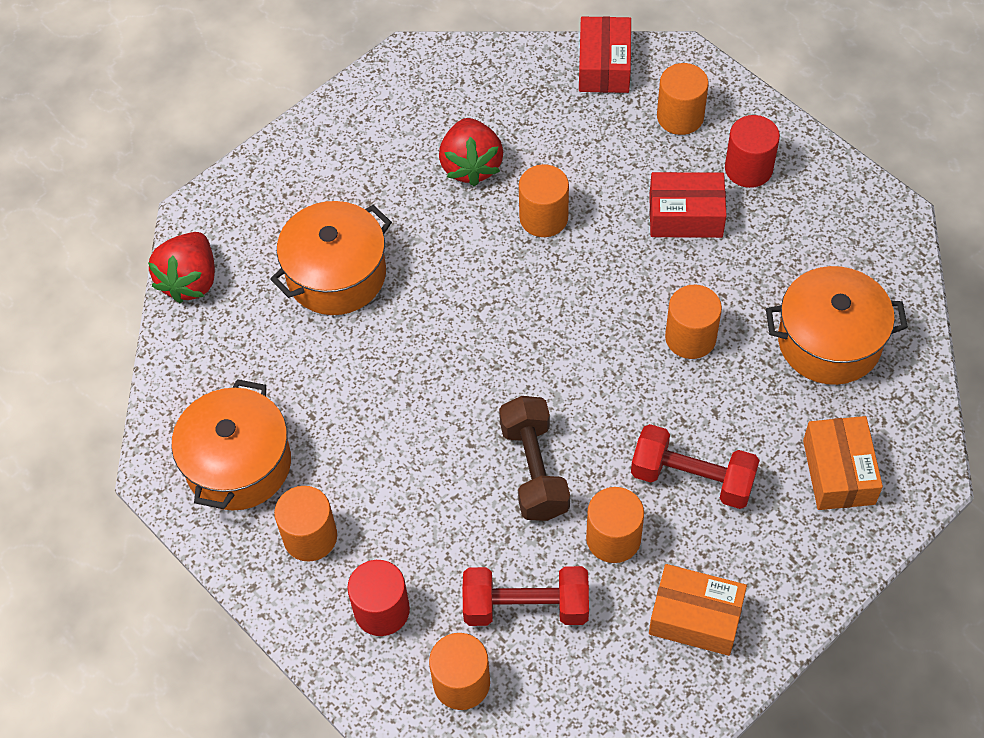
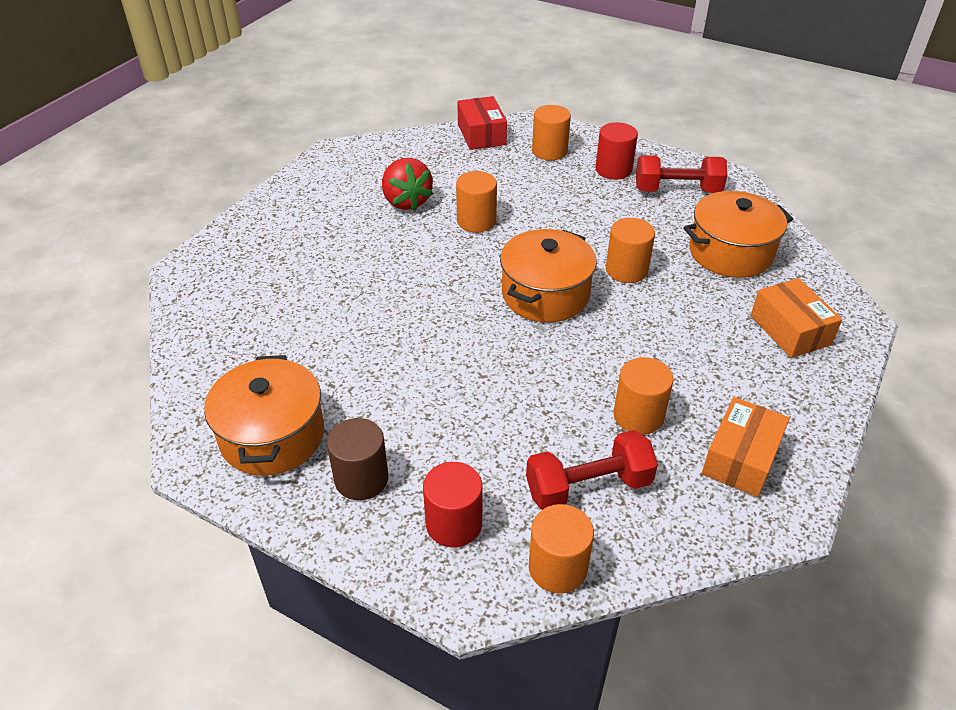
camera: 20 degrees left, 15 degrees down
red strawberry [148,232,215,303] -> none
orange pot [270,201,392,315] -> orange pot moved to [500,229,597,322]
orange cylinder [274,486,337,562] -> brown cylinder [327,418,389,500]
brown dumbbell [499,396,570,521] -> none
red dumbbell [631,424,760,509] -> red dumbbell moved to [636,155,727,193]
red box [649,172,727,238] -> none
orange box [649,564,747,656] -> orange box turned 60 degrees counterclockwise [702,397,790,497]

